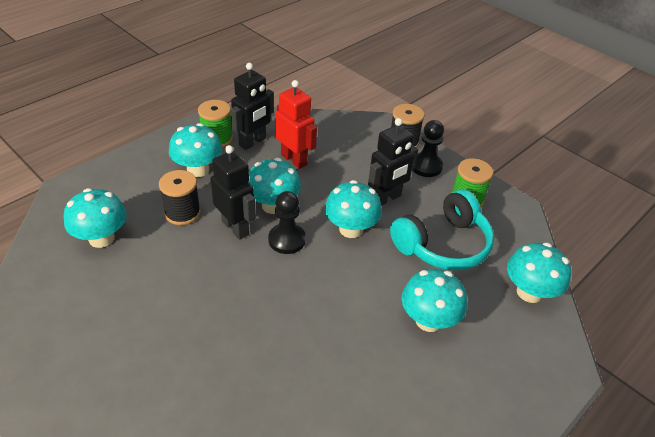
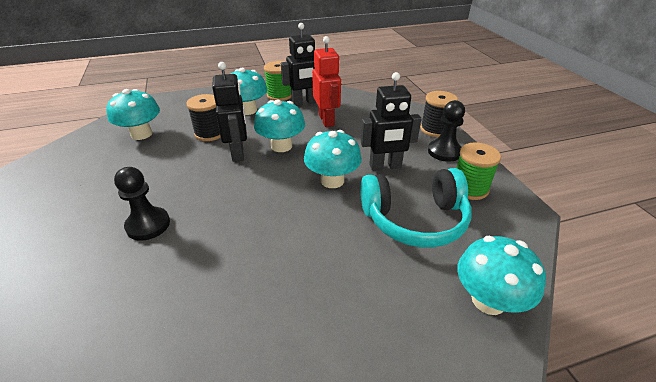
camera: 30 degrees right, 5 degrees down
black pawn [268,191,306,254] -> black pawn moved to [114,167,170,240]
turquoise mushroom [402,269,467,332] -> none

